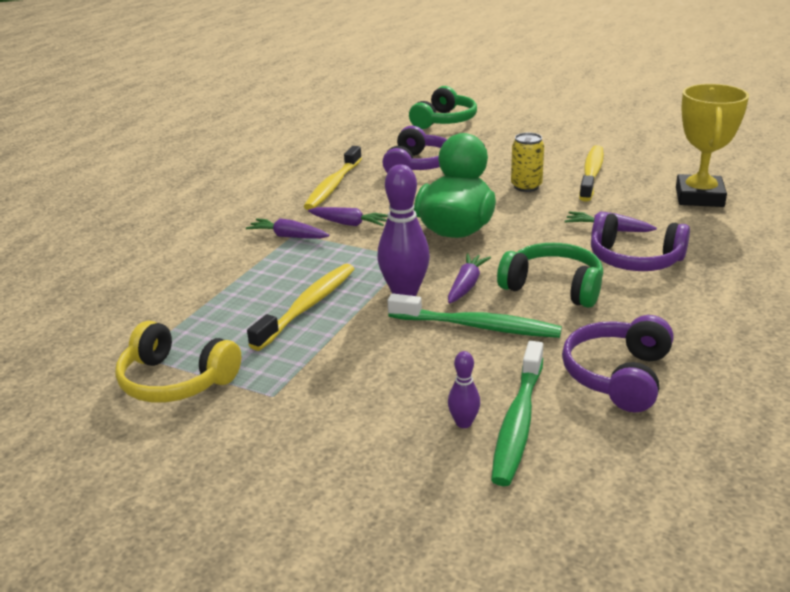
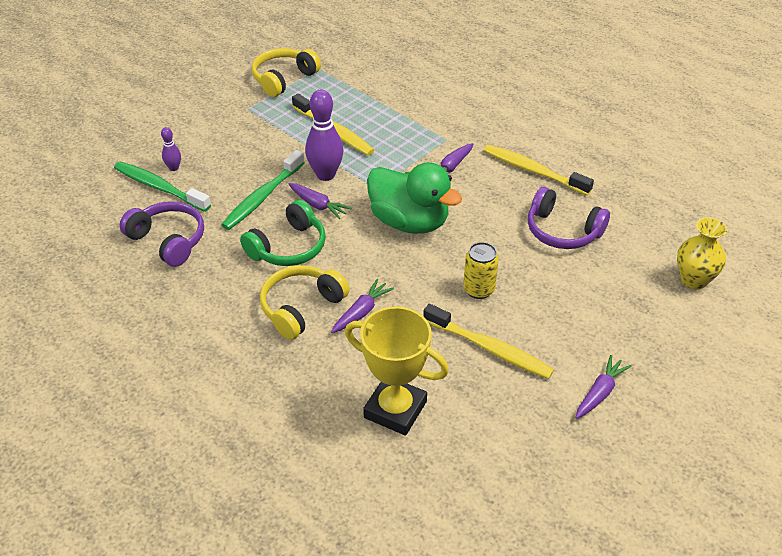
camera: 105 degrees right, 15 degrees up
purple carrot [246,218,329,239] -> purple carrot moved to [576,355,632,419]
green headphones [409,86,477,129] -> yellow vase [677,217,727,290]
purple headphones [591,212,690,271] -> yellow headphones [260,265,350,340]

